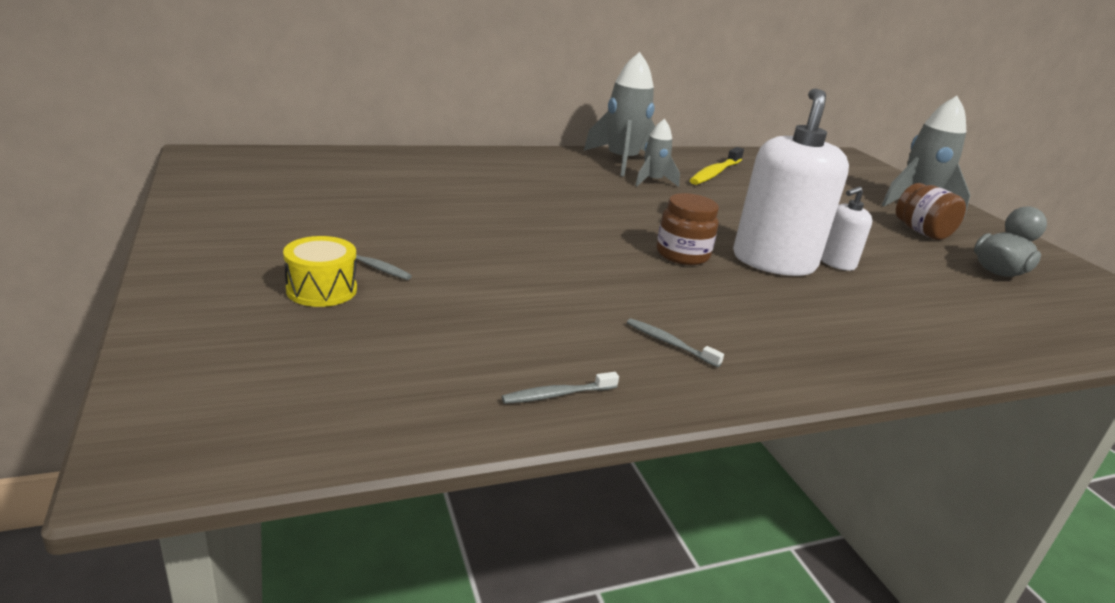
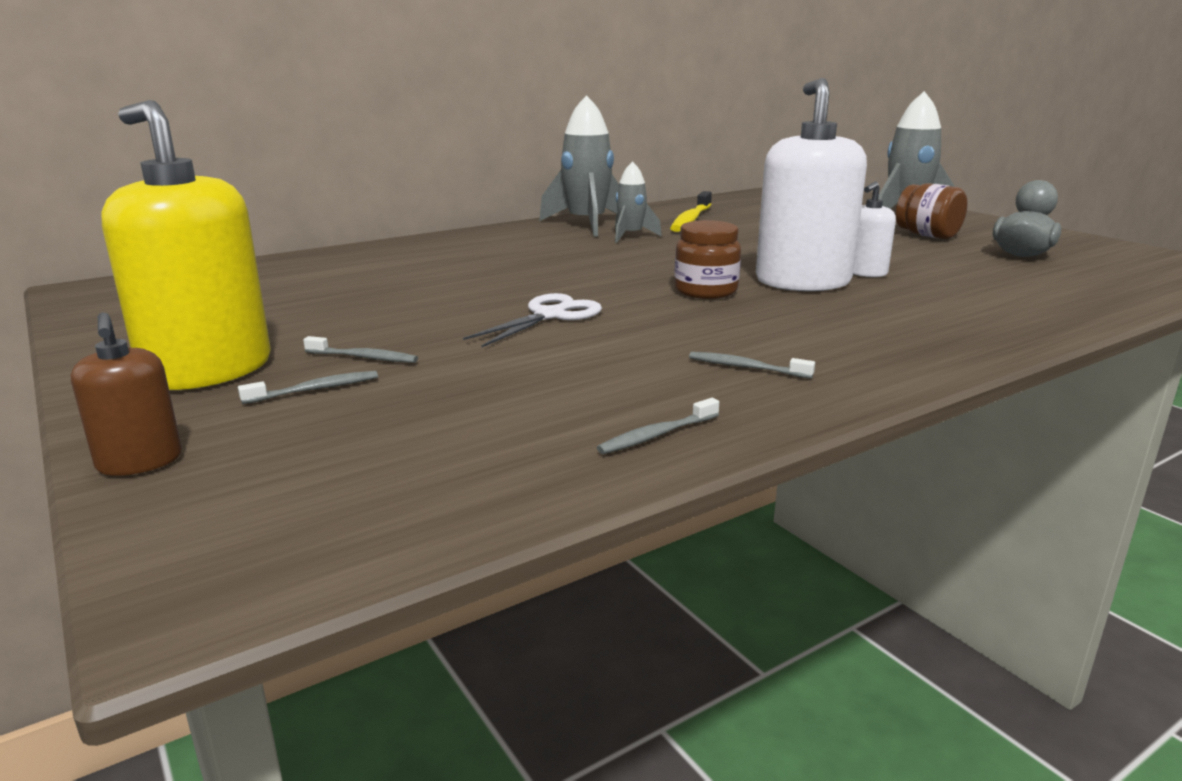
camera: 10 degrees left, 5 degrees down
yellow drum [283,236,357,307] -> grey toothbrush [238,371,378,404]
none -> brown soap dispenser [71,312,182,476]
none -> yellow soap dispenser [101,100,271,390]
none -> white scissors [463,293,602,347]

